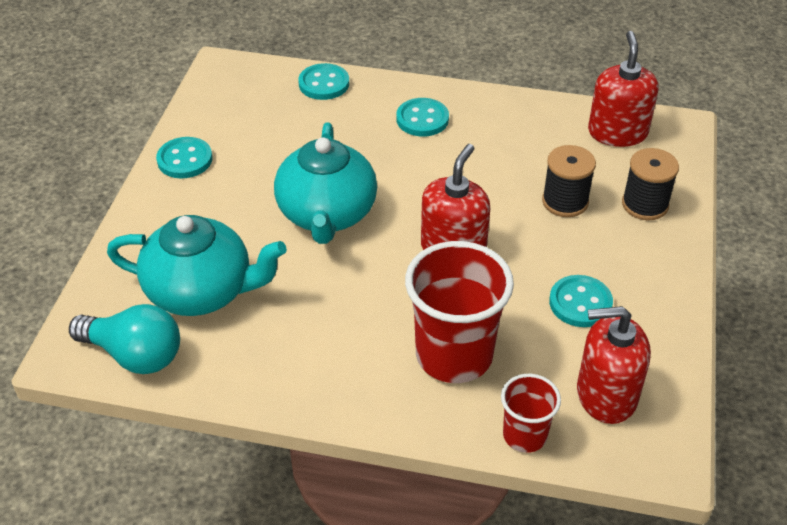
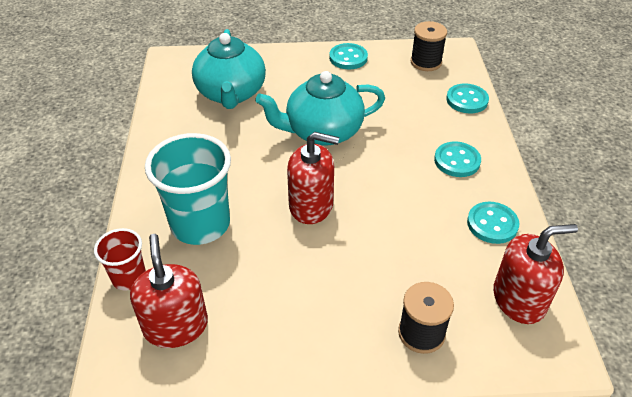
camera: 75 degrees right, 0 degrees up
turquoise light bulb [69,304,180,374] -> none
red cup [405,241,514,383] -> turquoise cup [145,133,231,245]
black spool [542,145,596,217] -> black spool moved to [411,21,447,71]
turquoise button [549,275,613,327] -> turquoise button moved to [467,202,520,244]

